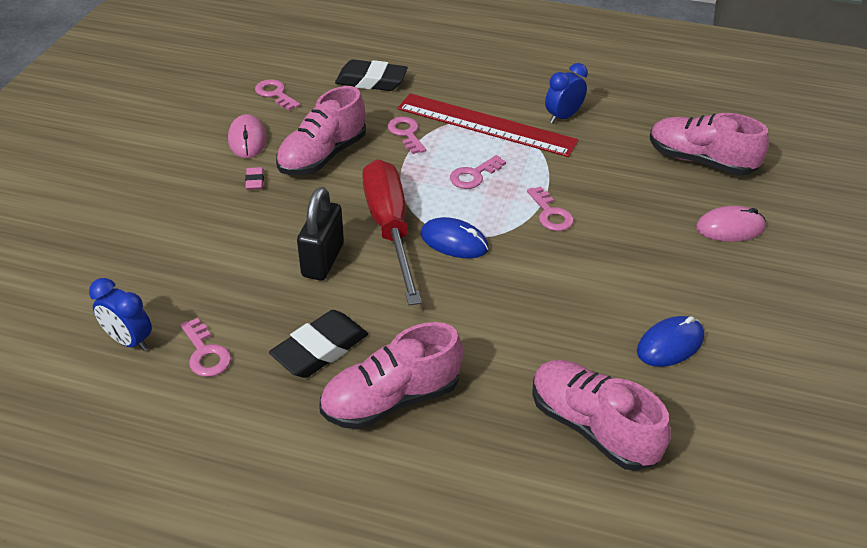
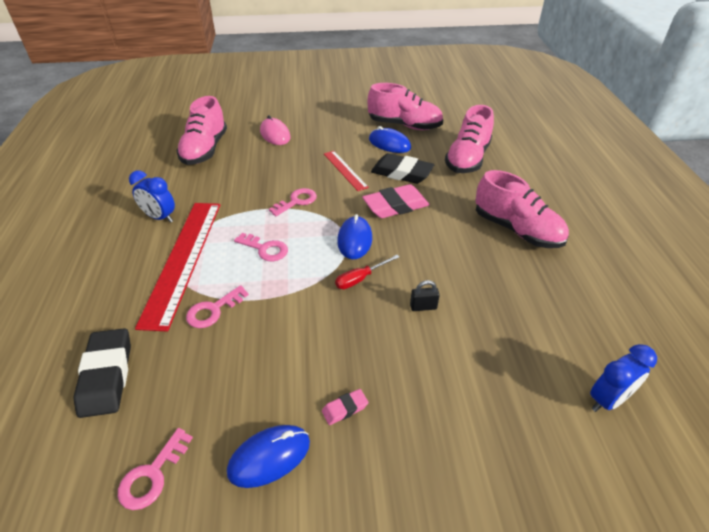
camera: 110 degrees left, 0 degrees up
blue clock [89,278,152,351] -> blue clock turned 45 degrees clockwise [590,344,657,412]
pink key [180,318,231,377] -> none
pink mouse [228,114,267,158] -> blue mouse [227,425,310,488]
black eraser [269,310,368,378] -> black eraser moved to [371,153,434,184]
pink shoe [276,86,366,175] -> pink shoe moved to [368,83,443,130]
black padlock [297,187,344,280] -> black padlock [410,280,440,311], size x0.48
red screwdriver [362,159,422,305] -> red screwdriver [335,255,399,289], size x0.42
none -> red ruler [324,151,369,191]
none -> pink eraser [362,184,430,218]

